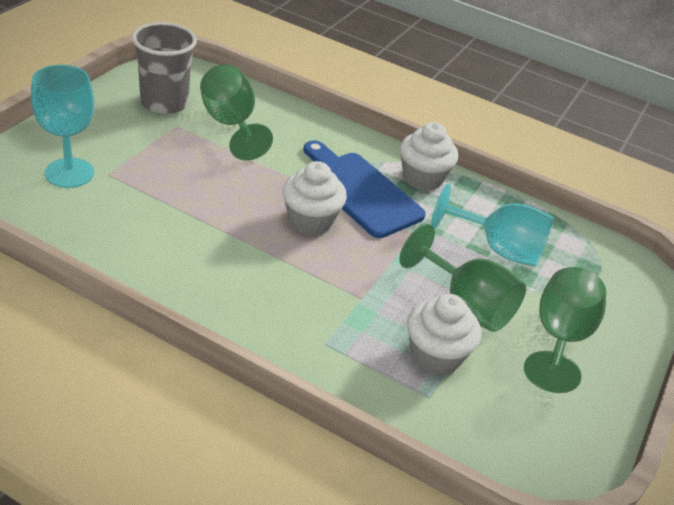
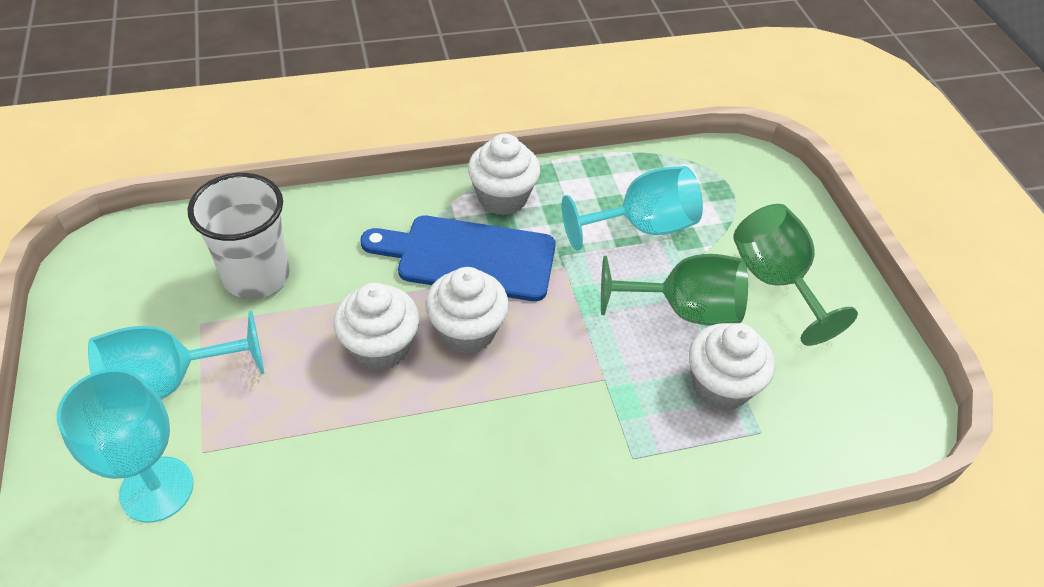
camera: 40 degrees left, 10 degrees up
grey cup [132,22,197,114] -> none
green goblet [200,64,273,161] -> white cup [188,173,290,299]
none -> turquoise goblet [88,311,264,400]
none -> white cupcake [333,283,419,371]

